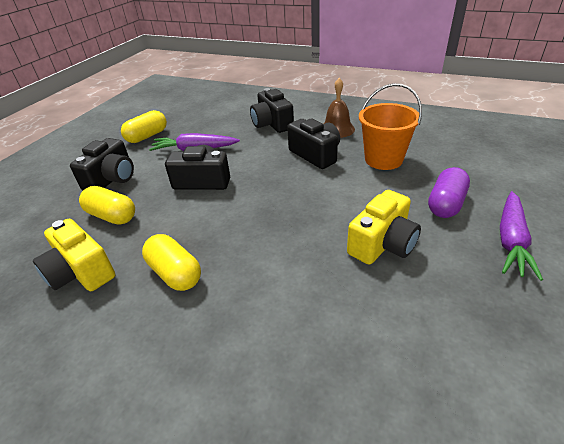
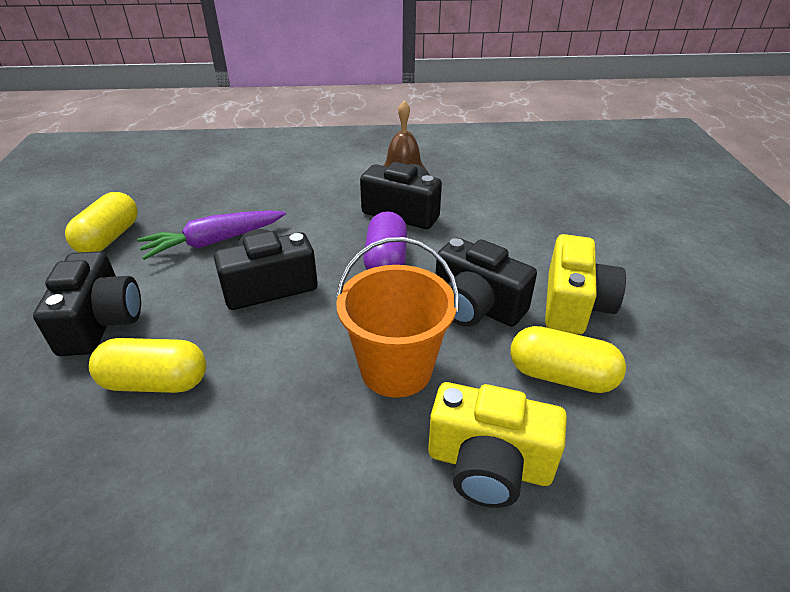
camera: 30 degrees left, 0 degrees up
yellow camera [33,219,115,291] -> yellow camera moved to [428,382,567,508]
yellow capsule [142,234,201,291] -> yellow capsule moved to [510,326,626,393]
black camera [250,88,294,133] -> black camera moved to [436,237,537,327]
orange bucket [359,83,422,170] -> orange bucket moved to [336,237,459,398]
purple capsule [428,167,470,218] -> purple capsule moved to [363,211,407,270]
purple carrot [500,191,543,281] -> none

